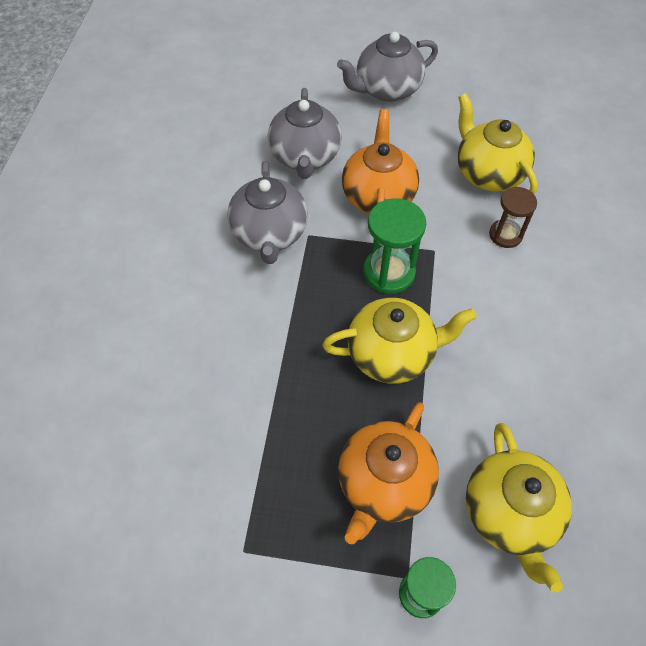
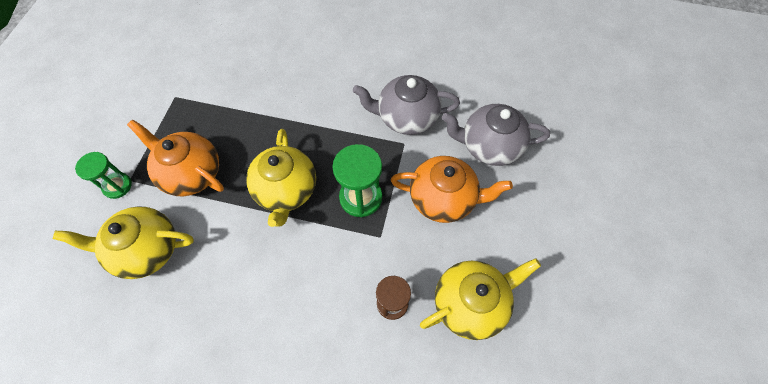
camera: 95 degrees right, 5 degrees up
grey teapot [337,32,438,102] -> none

